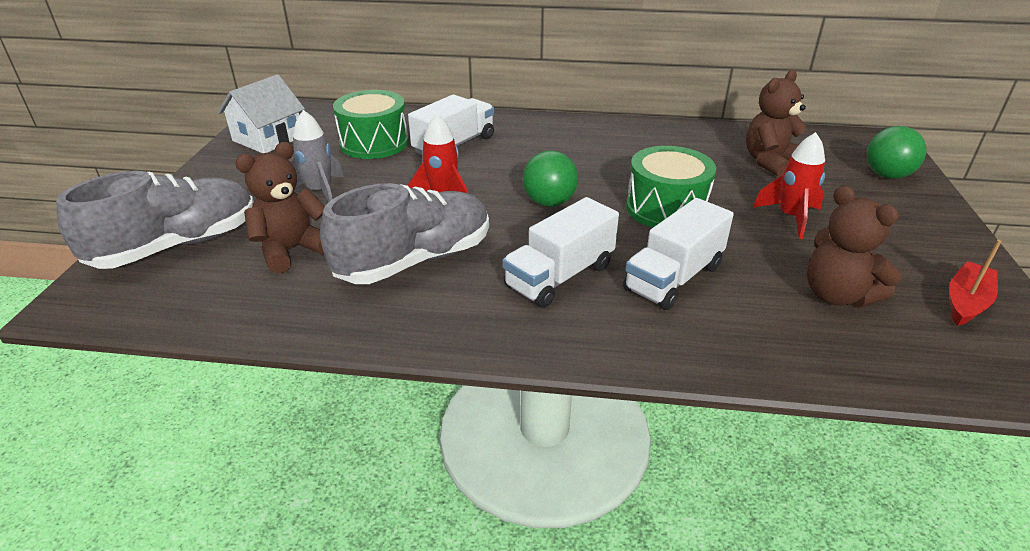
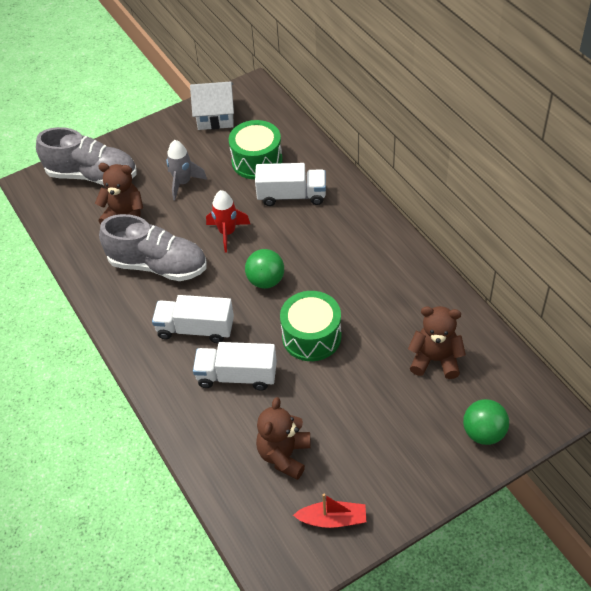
camera: 55 degrees right, 15 degrees up
red rocket [753,132,825,239] -> none

